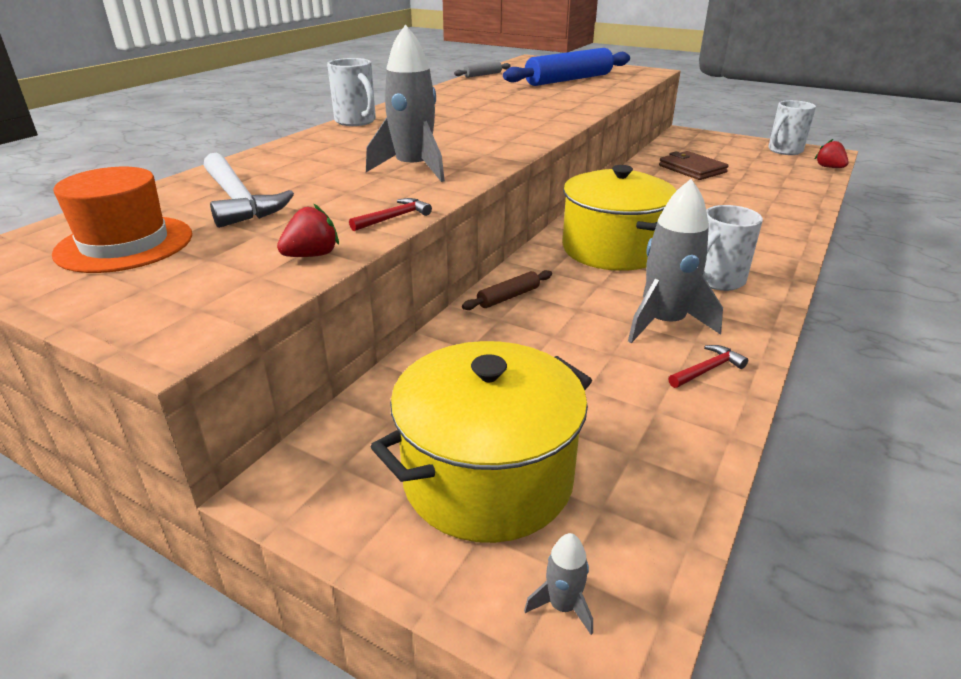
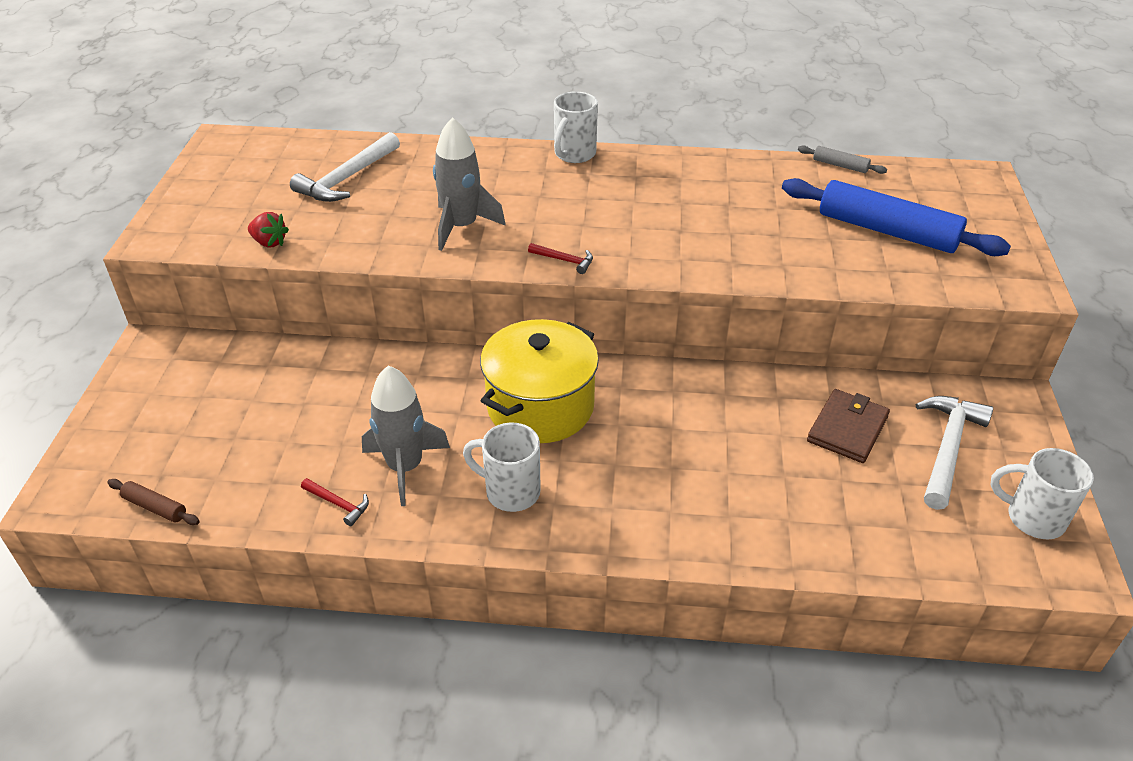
camera: 65 degrees right, 10 degrees up
orange hat [52,167,192,273] -> none
red hammer [349,198,432,231] -> red hammer moved to [528,243,593,274]
yellow pot [370,341,592,543] -> none
brown rolling pin [462,270,552,310] -> brown rolling pin moved to [107,479,200,525]
grey rocket [524,533,593,635] -> none
red strawberry [815,139,848,168] -> none
none -> white hammer [916,396,993,510]

